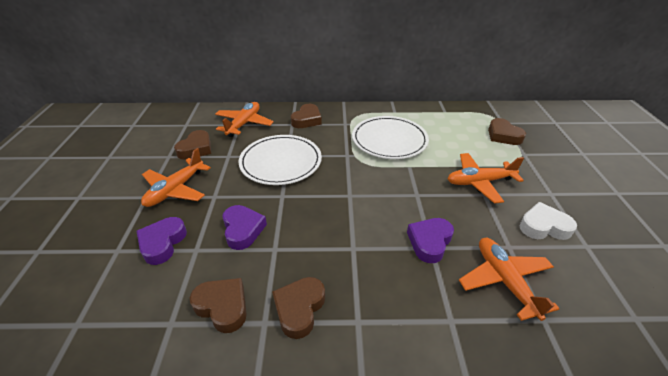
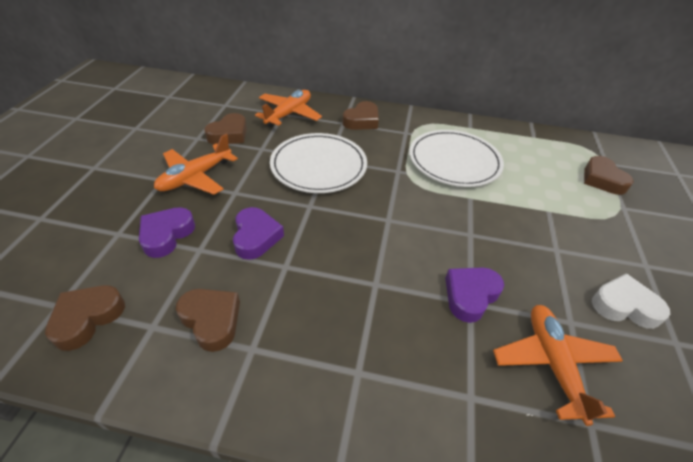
camera: 10 degrees right, 5 degrees up
brown heart [272,277,325,339] -> brown heart moved to [45,285,125,351]
orange plane [448,153,524,203] -> none

